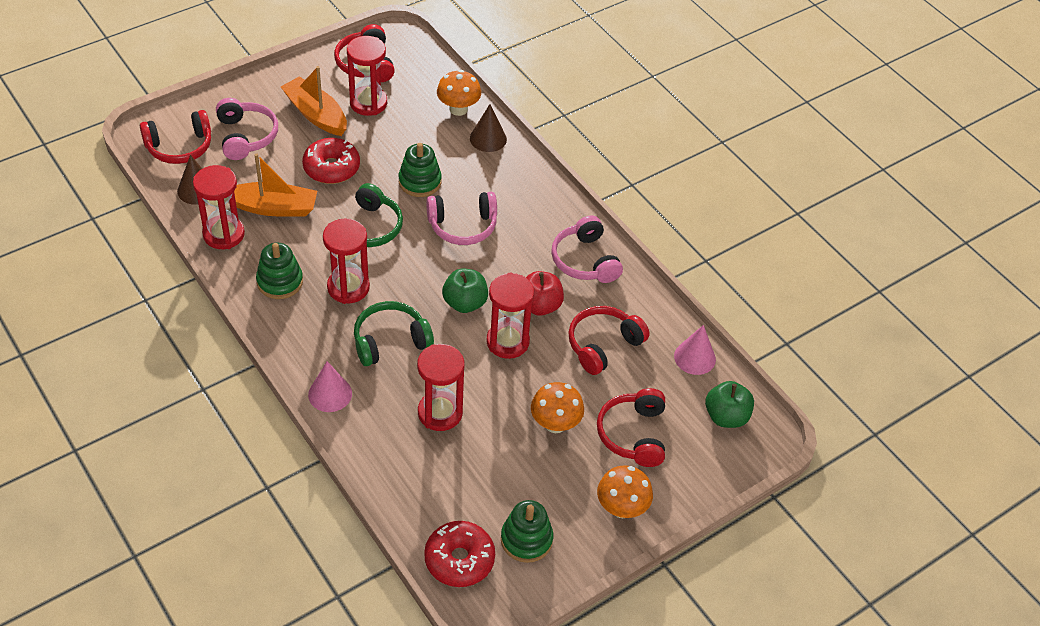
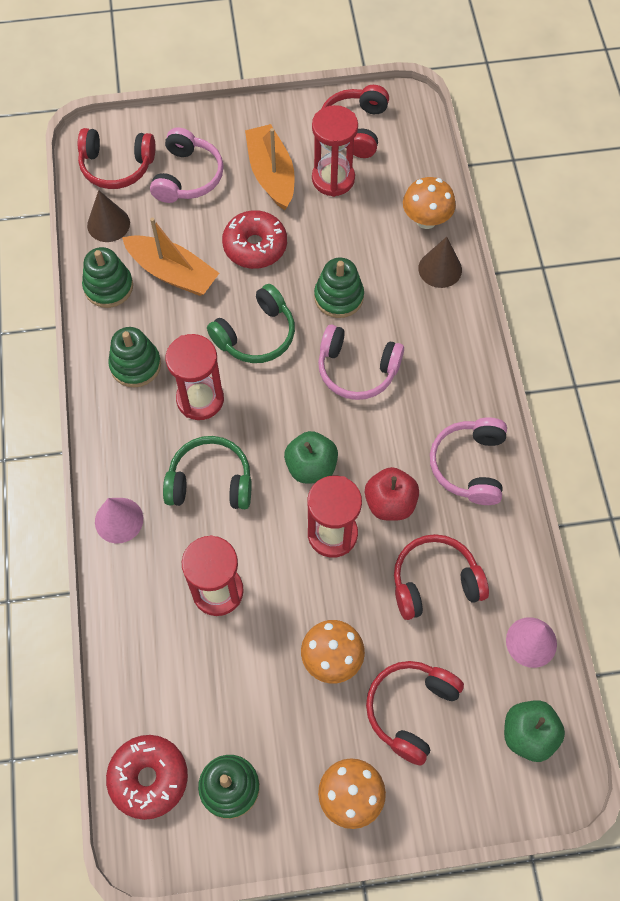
camera: 30 degrees right, 15 degrees up
red hourglass [193,165,245,249] -> green stacking toy [82,247,133,308]

